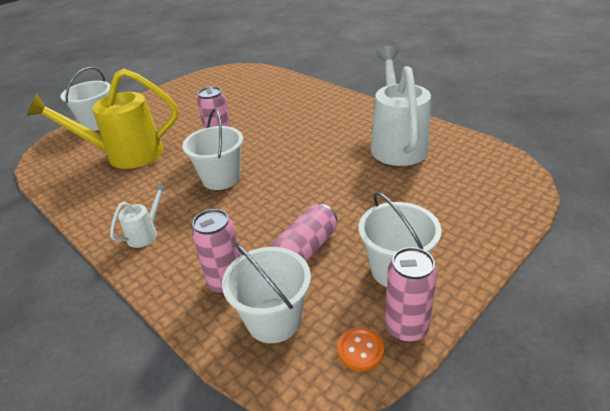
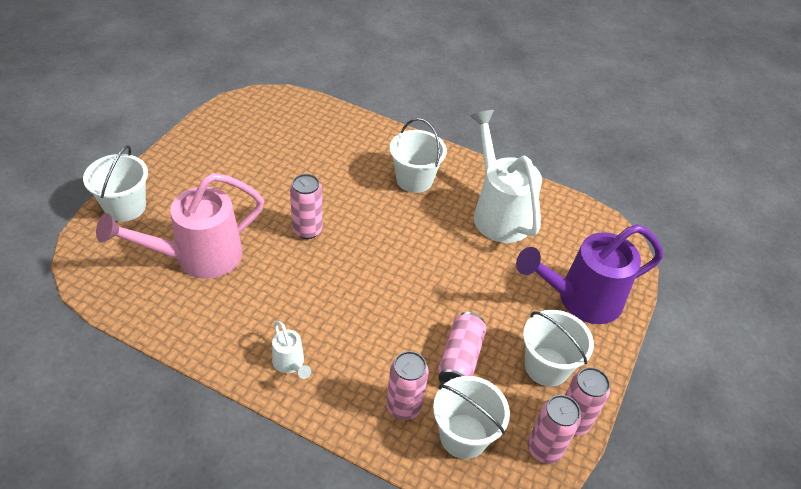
camera: 25 degrees left, 10 degrees up
yellow watering can [27,69,178,169] -> pink watering can [96,173,264,279]
white watering can [110,183,168,248] -> white watering can turned 135 degrees clockwise [272,321,311,379]
white bucket [182,109,243,190] -> white bucket moved to [390,118,447,193]
orange button [337,327,384,371] -> pink can [528,395,581,464]
none -> purple watering can [516,224,663,324]

